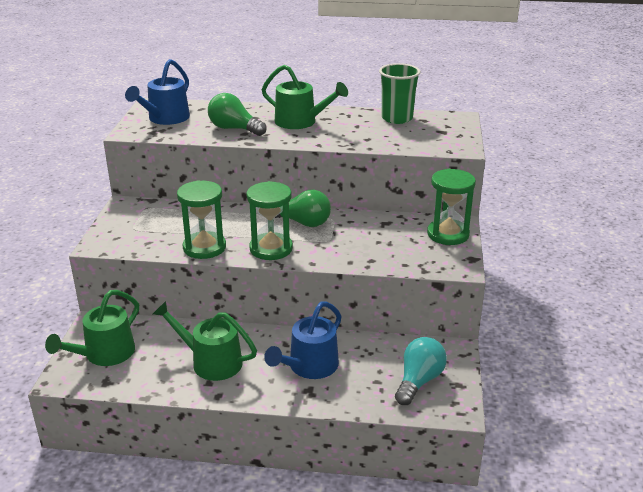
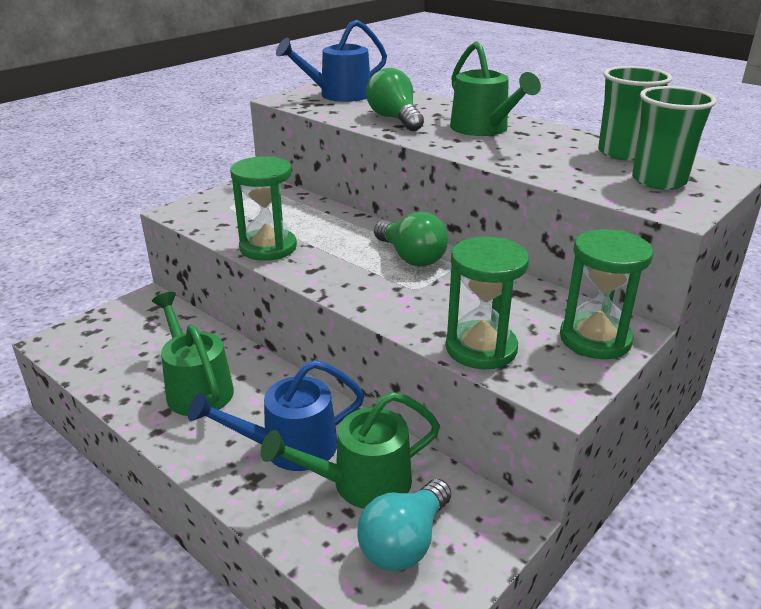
camera: 35 degrees right, 0 degrees up
green watering can [45,290,139,366] -> green watering can moved to [261,392,440,509]
green hourglass [246,181,293,260] -> green hourglass moved to [446,237,529,369]
turquoise light bulb [395,337,447,405] -> turquoise light bulb turned 150 degrees clockwise [357,479,451,571]
none -> green cup [632,86,717,190]

